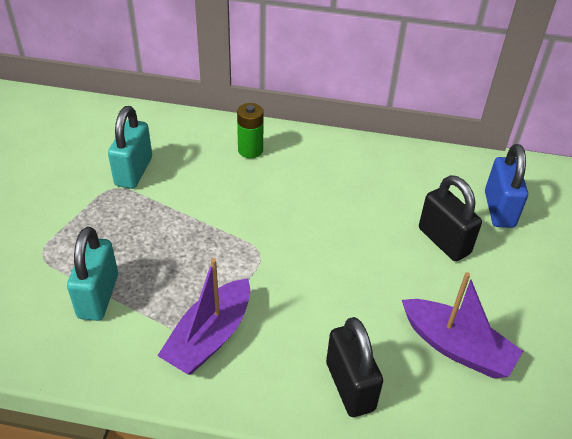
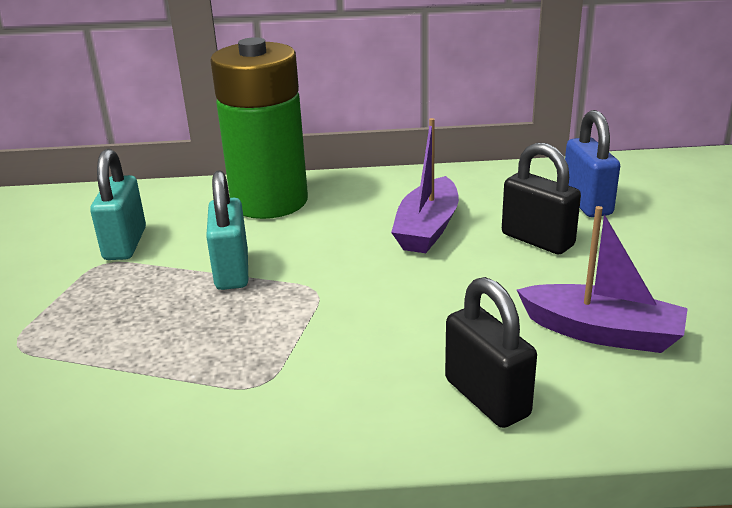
camera: 10 degrees left, 15 degrees down
turquoise padlock [67,227,118,321] -> turquoise padlock moved to [206,170,248,290]
purple boat [157,258,250,375] -> purple boat moved to [391,118,459,253]
green battery [237,103,264,158] -> green battery [210,37,308,219], size x2.41

